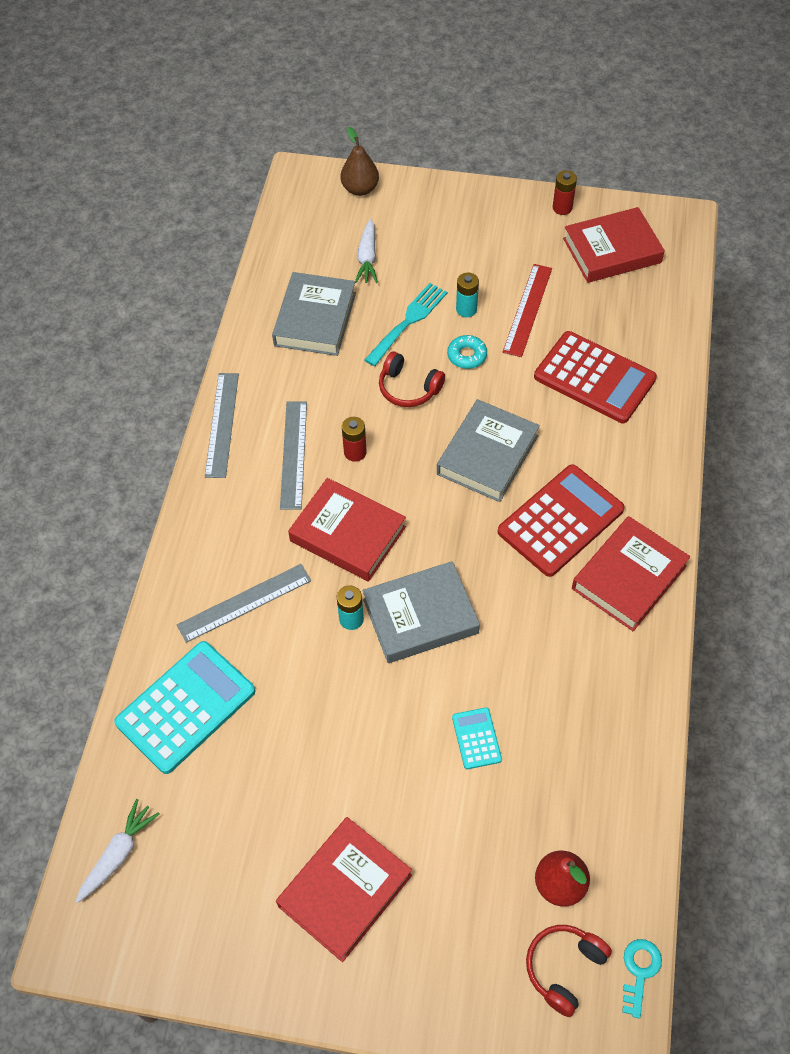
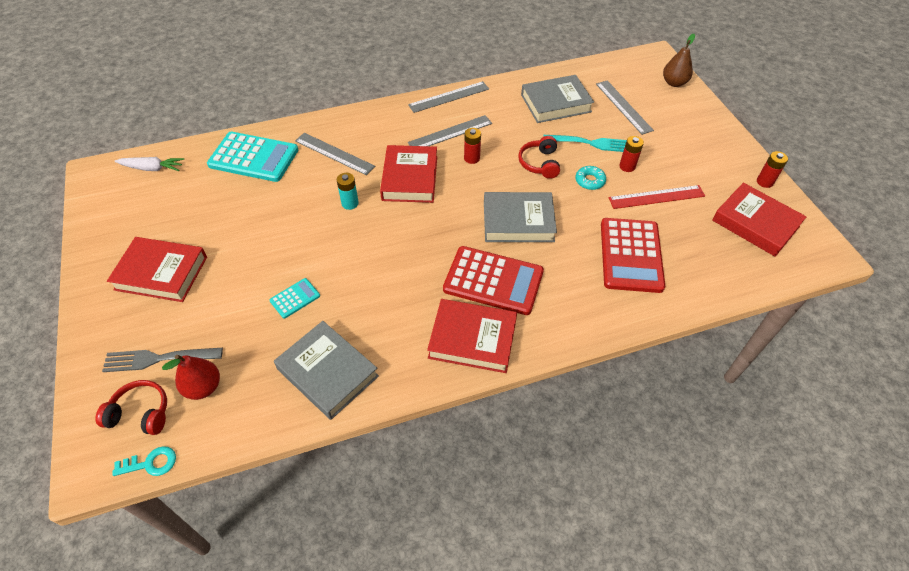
camera: 60 degrees right, 5 degrees down
white carrot [355,219,378,283] -> grey ruler [596,80,654,135]
grey book [362,561,480,663] -> grey book moved to [274,321,379,420]
turquoise battery [456,272,479,317] -> red battery [619,136,644,172]
none -> grey fork [102,348,223,372]

